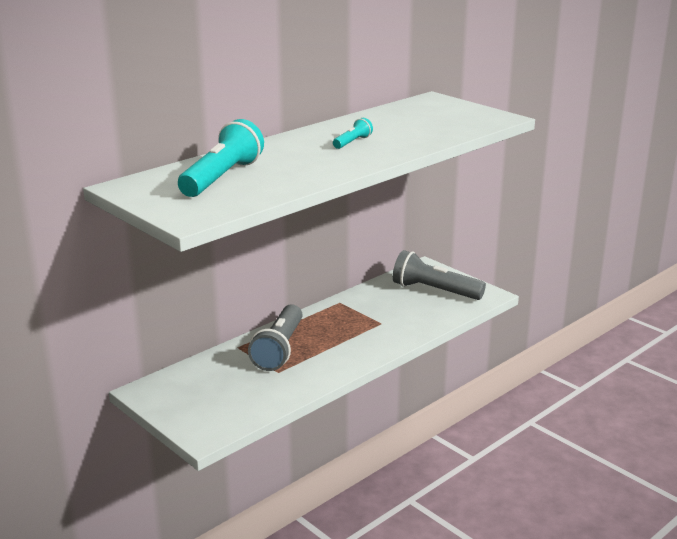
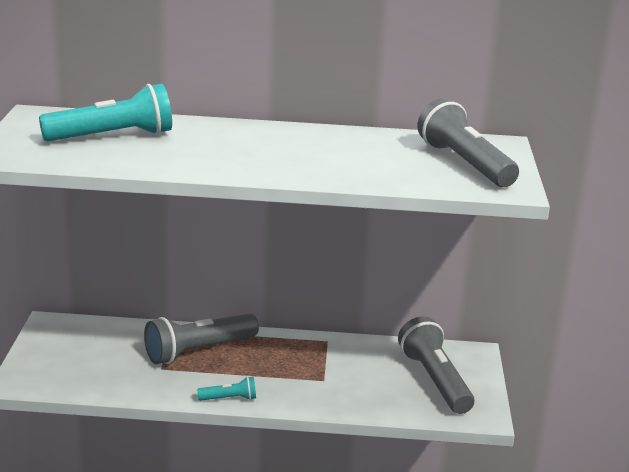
camera: 45 degrees right, 0 degrees up
turquoise flashlight [333,118,373,149] -> turquoise flashlight moved to [197,376,256,401]
none -> grey flashlight [417,98,519,187]

